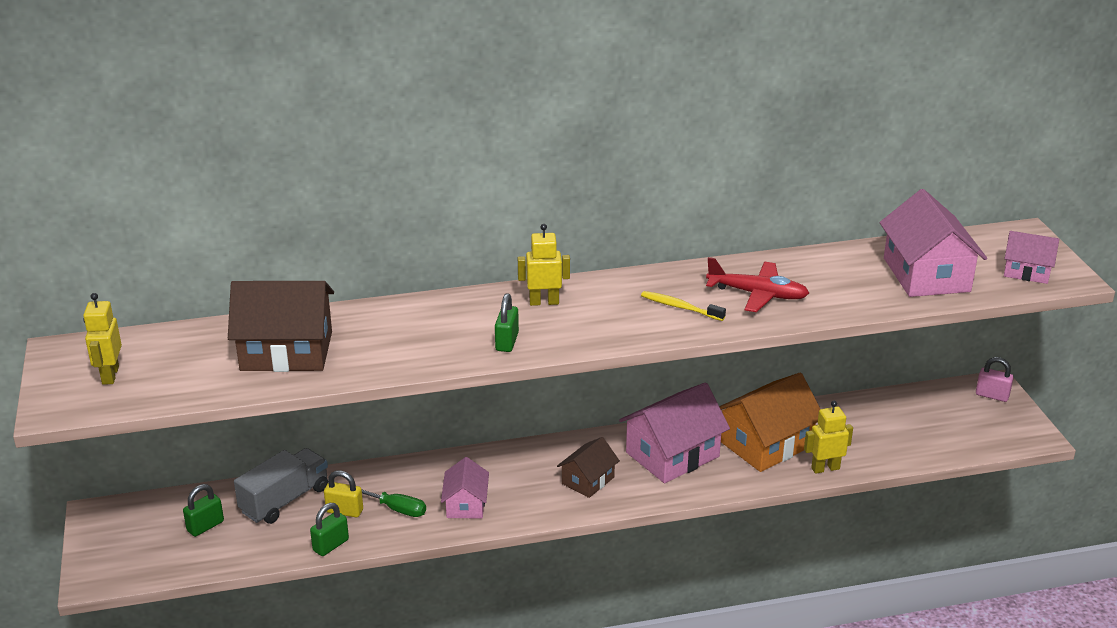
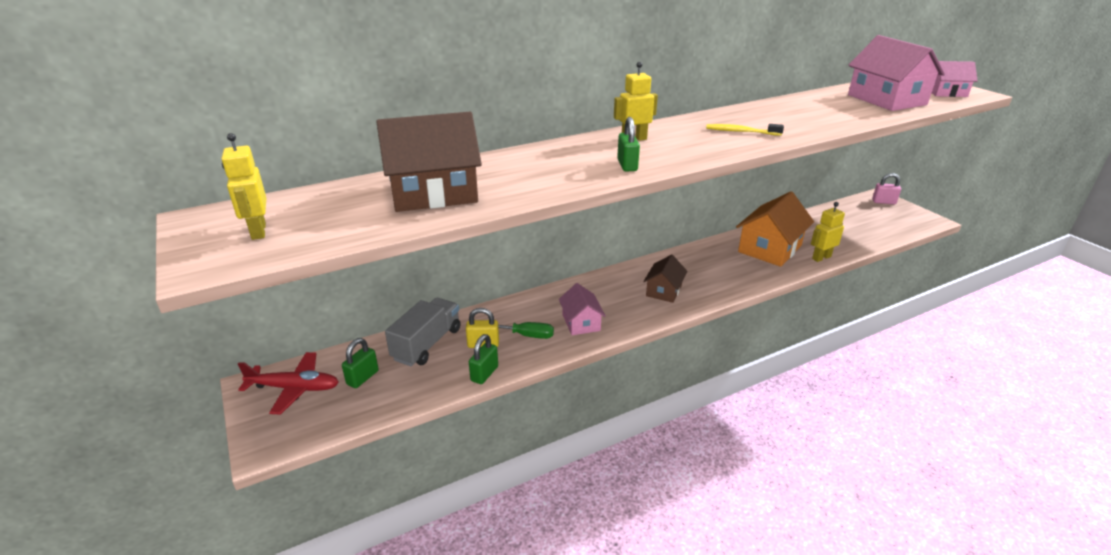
camera: 15 degrees left, 0 degrees up
pink house [619,382,730,483] -> none
red plane [706,257,809,312] -> red plane moved to [238,352,339,414]

